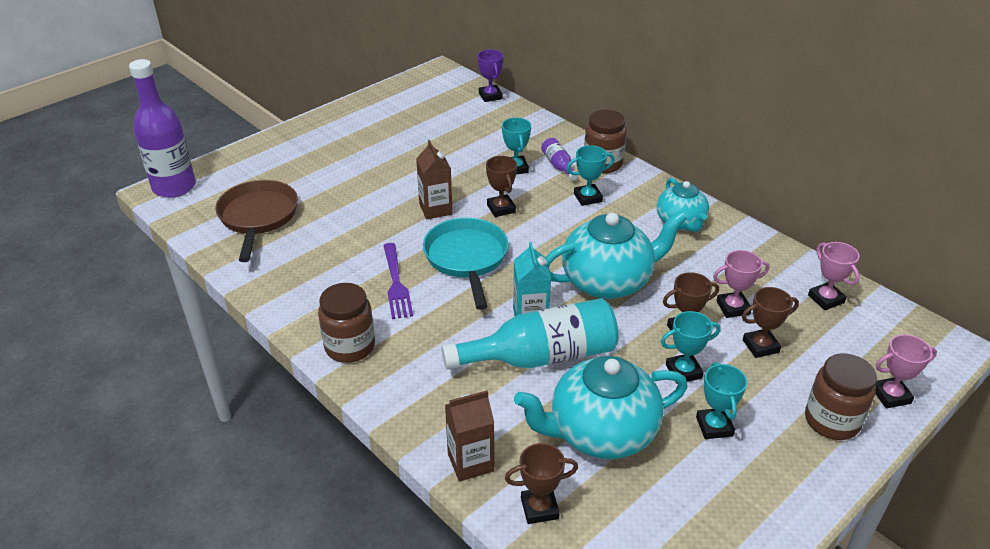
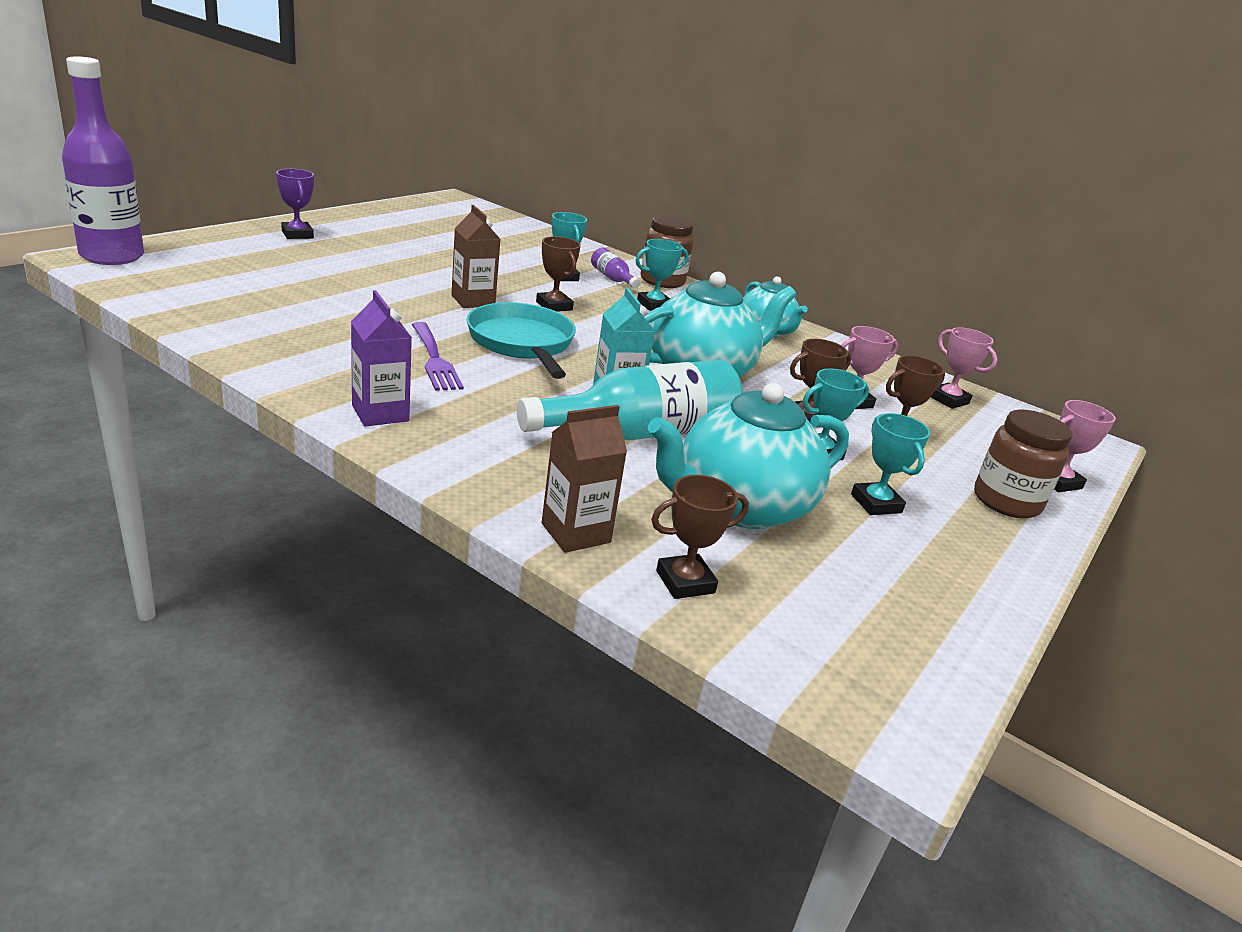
camera: 15 degrees left, 10 degrees down
brown pan [215,180,298,262] -> none
brown jar [318,283,375,363] -> purple carton [351,290,412,427]
purple trophy [477,49,504,102] -> purple trophy moved to [276,169,314,239]

